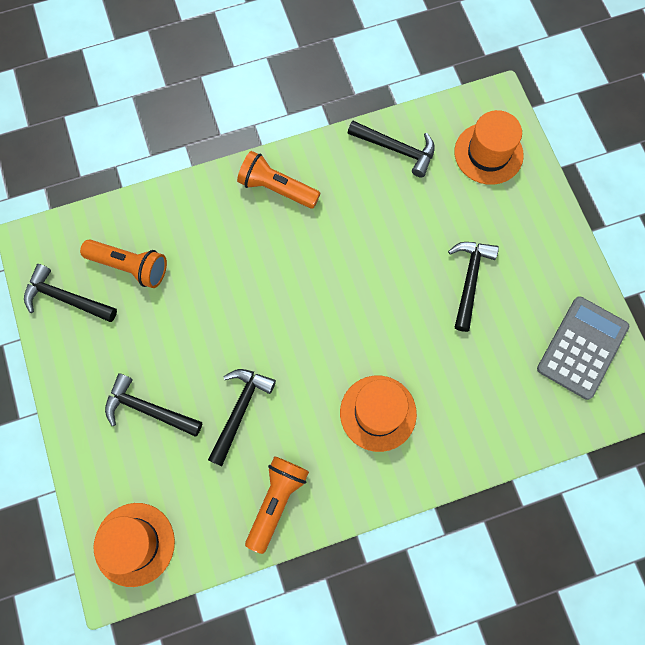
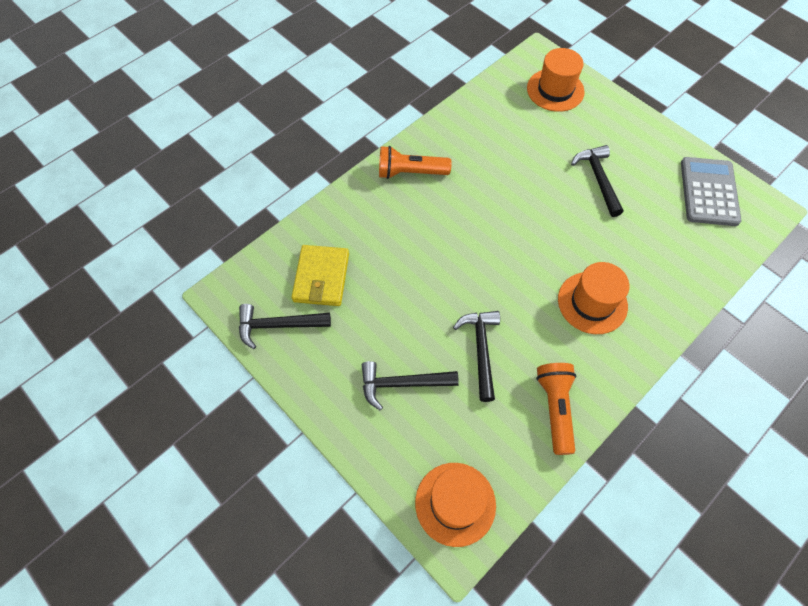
camera: 25 degrees left, 10 degrees down
orange flashlight [80,239,167,288] -> yellow wallet [292,245,349,306]
black hammer [348,121,435,178] -> none

